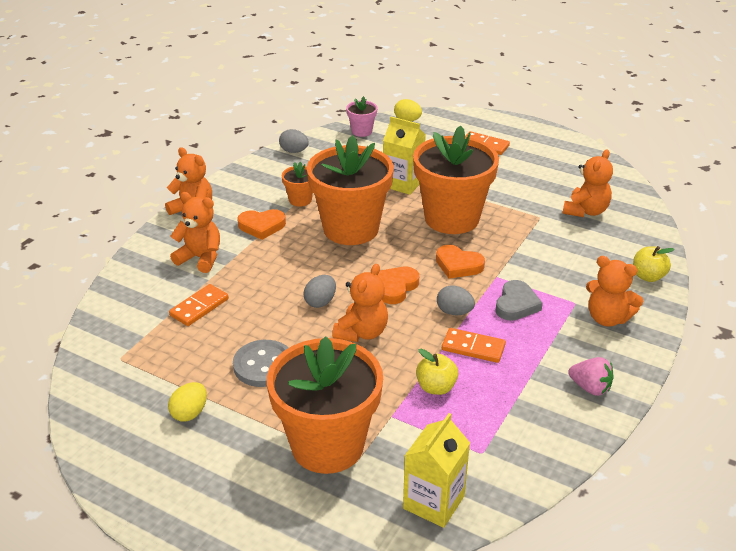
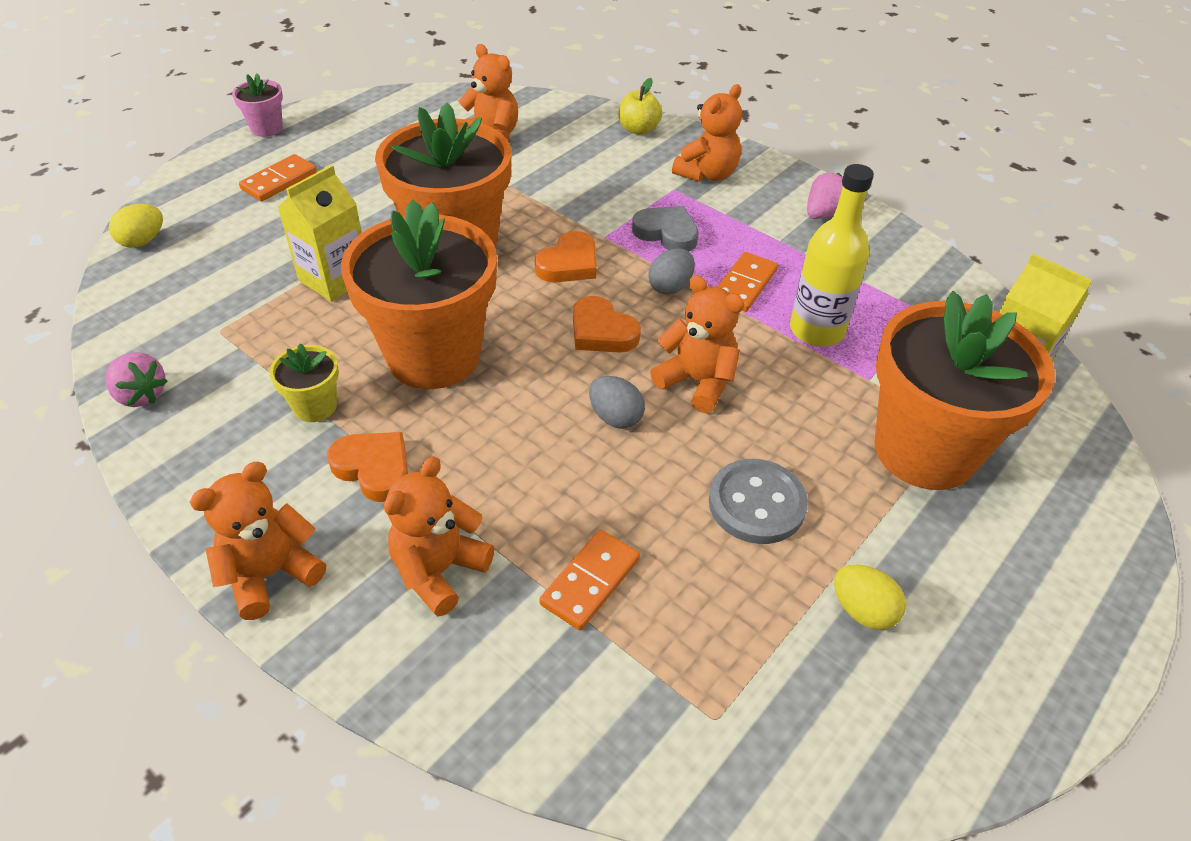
camera: 80 degrees left, 10 degrees up
orange domino [169,284,229,326] -> orange domino turned 75 degrees clockwise [539,530,640,630]
orange heart [237,209,286,240] -> orange heart turned 60 degrees counterclockwise [327,432,408,502]
grey egg [279,129,309,153] -> pink strawberry [106,352,167,407]
orange flower pot [282,162,313,206] -> yellow flower pot [269,343,339,422]
pink flower pot [346,96,377,137] -> pink flower pot moved to [232,73,283,137]
yellow apple [416,349,458,395] -> yellow bottle [790,164,874,347]

